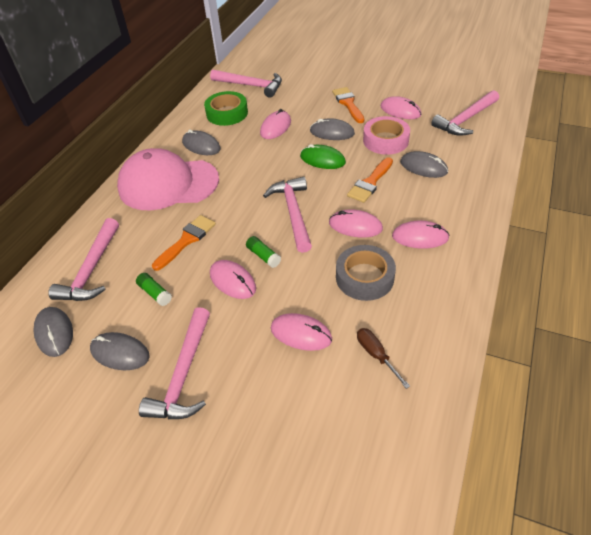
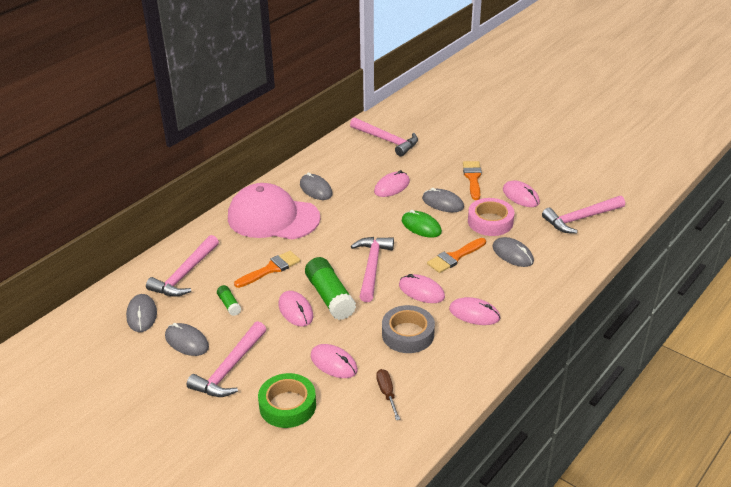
camera: 15 degrees right, 10 degrees down
green tape [204,91,248,126] -> green tape moved to [258,373,316,428]
green glue stick [246,236,281,268] -> green glue stick [305,257,356,320], size x2.04

